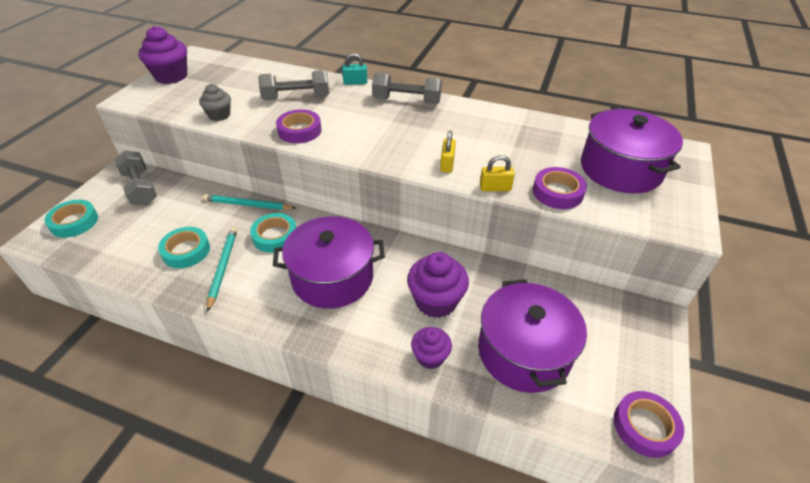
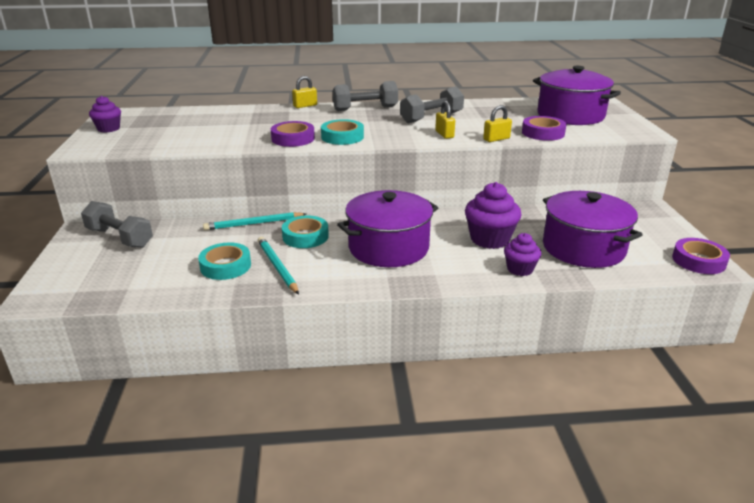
camera: 25 degrees left, 15 degrees down
turquoise tape [45,200,98,238] -> turquoise tape moved to [321,119,364,145]
purple cupcake [138,26,187,84] -> purple cupcake [89,96,121,133], size x0.61
grey cupcake [199,84,231,121] -> none
grey dumbbell [258,70,329,100] -> grey dumbbell moved to [400,86,464,123]
turquoise padlock [342,53,367,85] -> yellow padlock [292,76,317,108]

